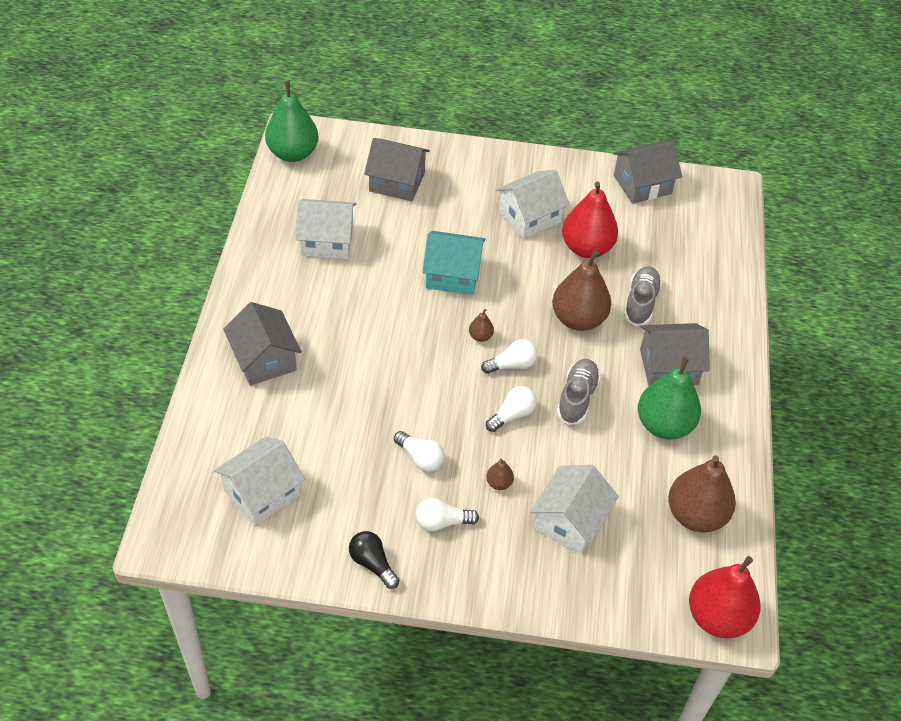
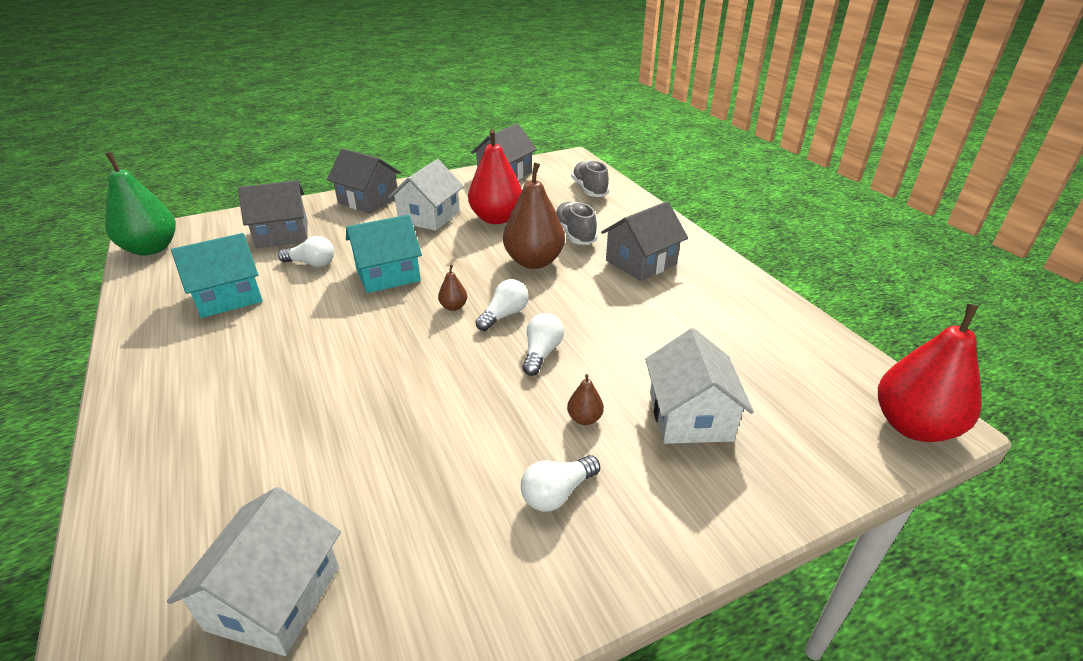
camera: 30 degrees left, 15 degrees down
grey house [223,302,302,386] -> grey house moved to [327,148,401,214]
white house [295,199,356,259] -> turquoise house [171,233,263,318]
black light bulb [349,531,399,589] -> none
white light bulb [394,431,445,472] -> white light bulb moved to [278,236,334,267]
grey shoe [557,359,601,425] -> grey shoe moved to [571,160,609,197]
green pear [638,357,701,440] -> none
brown pear [668,455,736,532] -> none

